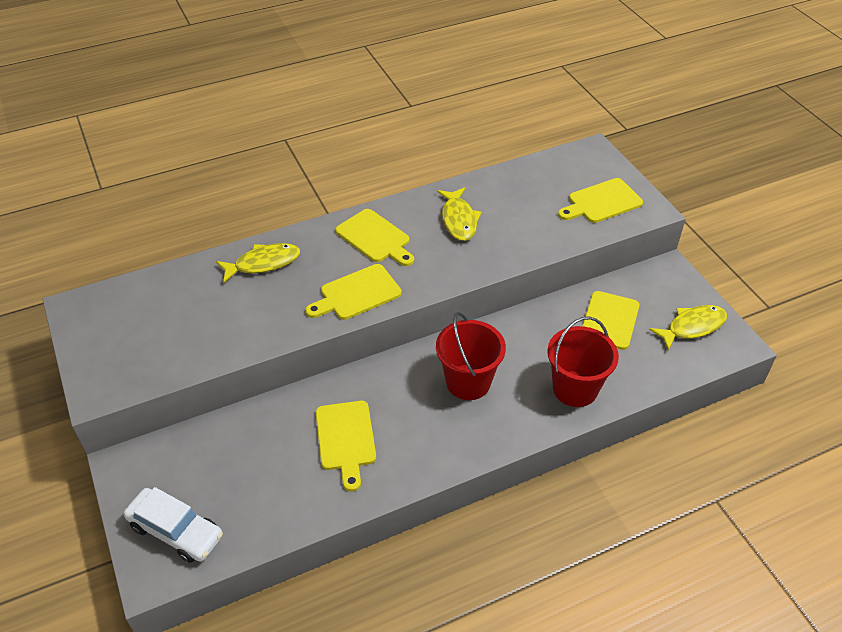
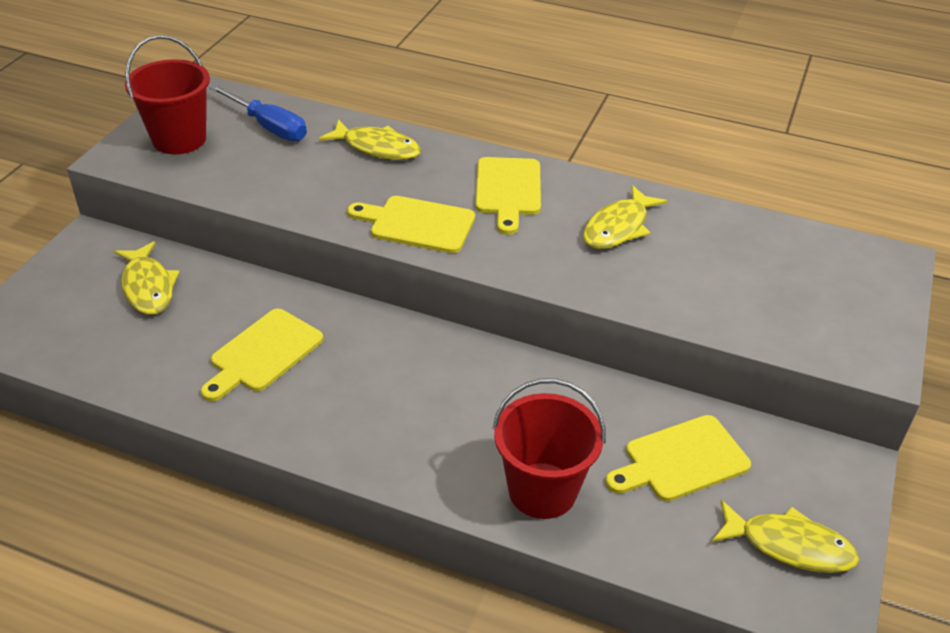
camera: 45 degrees right, 5 degrees down
white car [124,487,223,563] -> none
red bucket [436,312,506,400] -> red bucket moved to [125,35,210,154]
yellow cutting board [558,178,643,223] -> none
none -> yellow fish [114,241,180,315]
none -> blue screwdriver [209,84,307,141]

